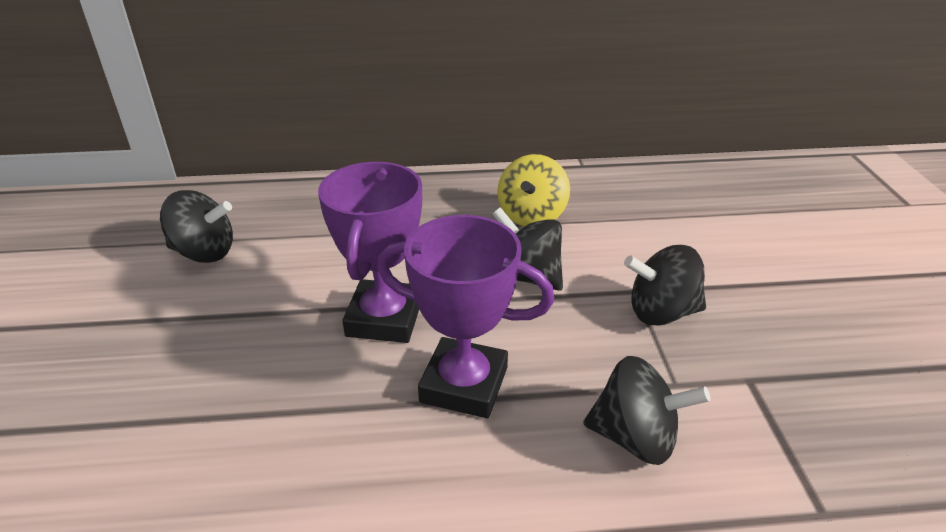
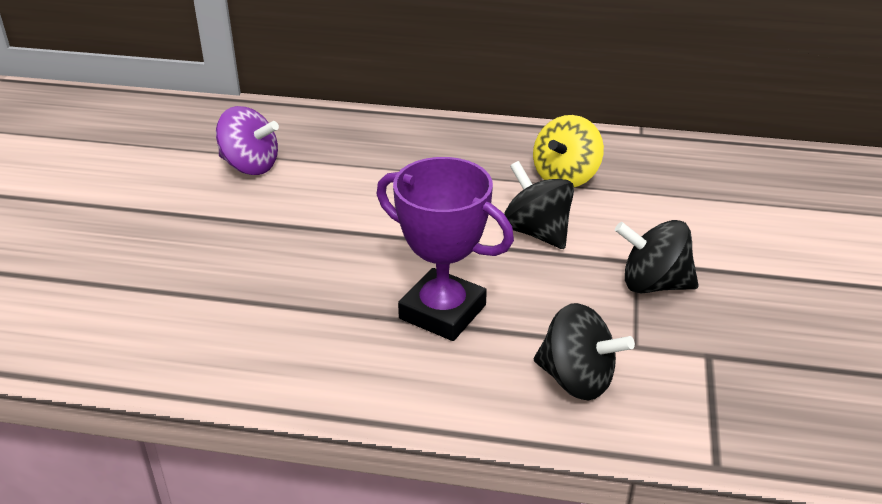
camera: 15 degrees right, 0 degrees up
black spinning top [160,190,233,263] -> purple spinning top [216,106,279,175]
purple trophy [318,162,422,343] -> none

